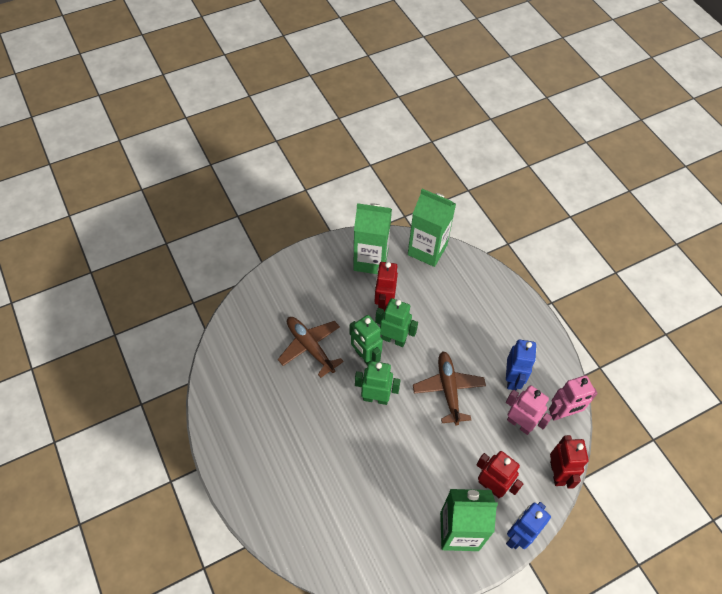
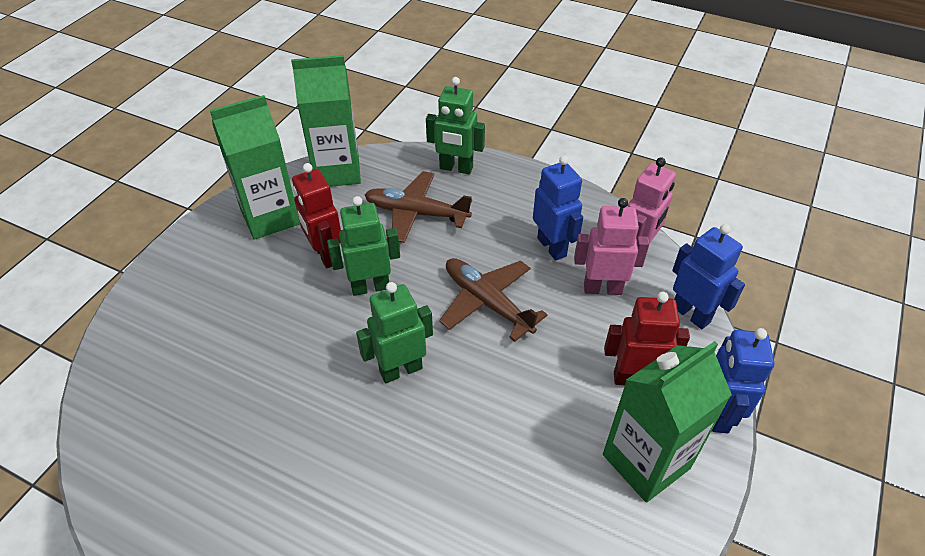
camera: 35 degrees left, 10 degrees down
brown plane [278,317,344,378] -> brown plane moved to [365,171,472,243]
green robot [350,315,383,366] -> green robot moved to [426,77,485,174]
red robot [550,435,589,489] -> blue robot [672,224,745,329]

